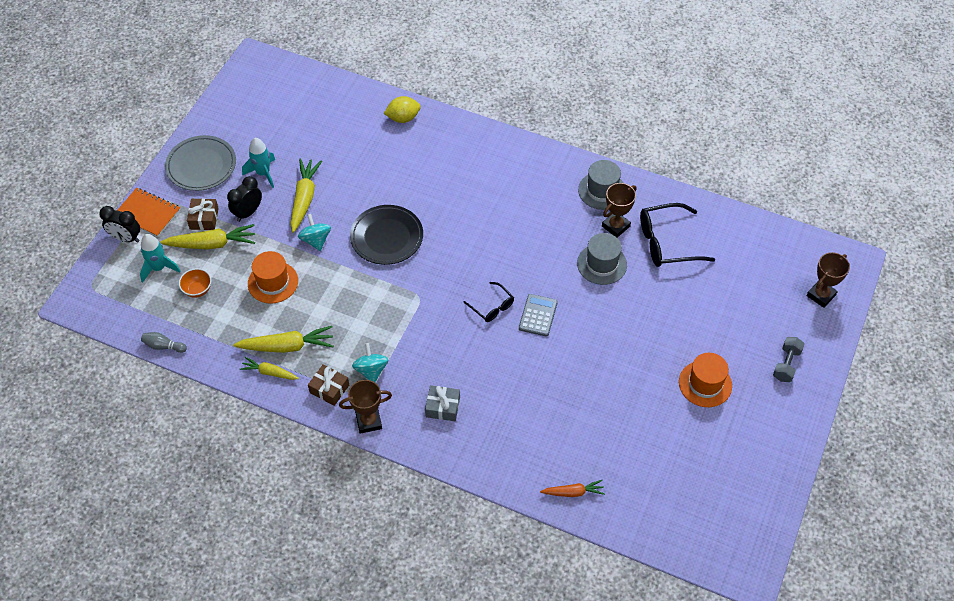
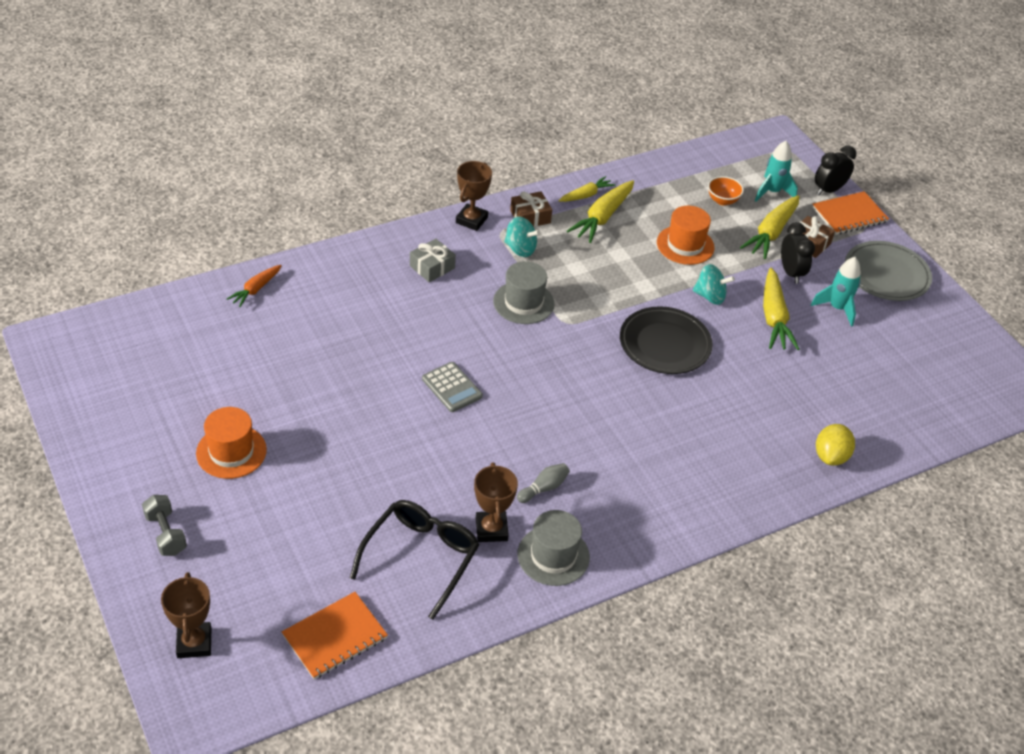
camera: 125 degrees right, 10 degrees down
grey bowling pin [141,332,187,353] -> grey bowling pin moved to [517,463,570,503]
yellow carrot [290,159,322,233] -> yellow carrot turned 45 degrees clockwise [763,267,799,350]
black glasses [463,282,514,322] -> none
grey hat [577,233,627,285] -> grey hat moved to [493,261,555,324]
none -> orange notebook [282,592,388,679]

